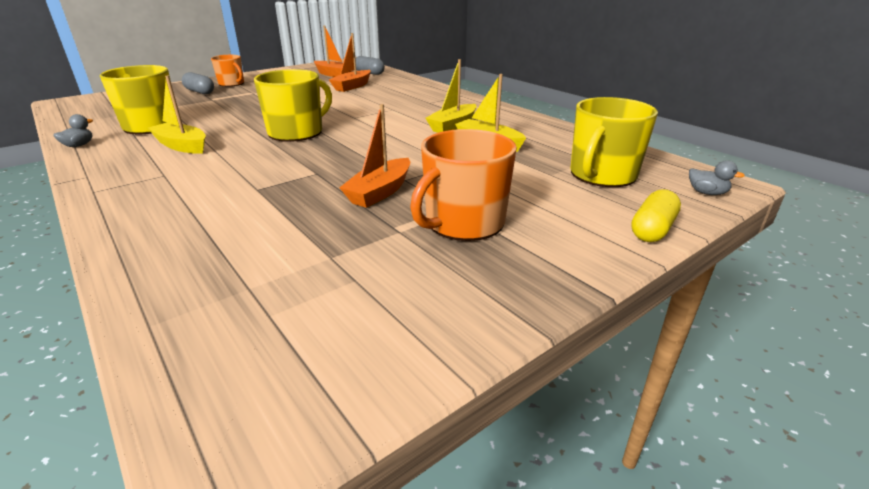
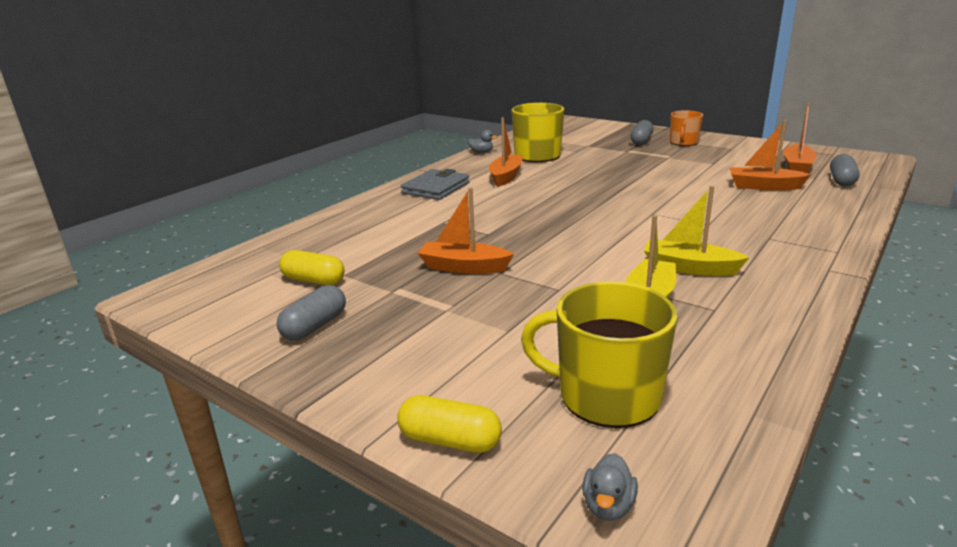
camera: 75 degrees right, 5 degrees down
yellow boat [148,76,206,154] -> orange boat [489,117,523,187]
yellow mug [254,69,332,142] -> none
orange mug [410,129,517,241] -> none
none -> grey capsule [277,285,346,341]
none -> yellow capsule [279,250,345,285]
none -> grey wallet [401,169,470,200]

